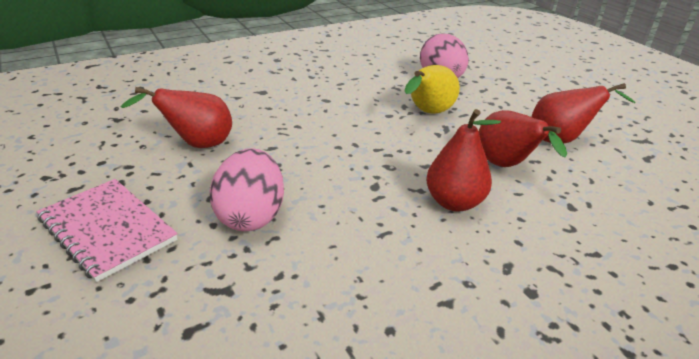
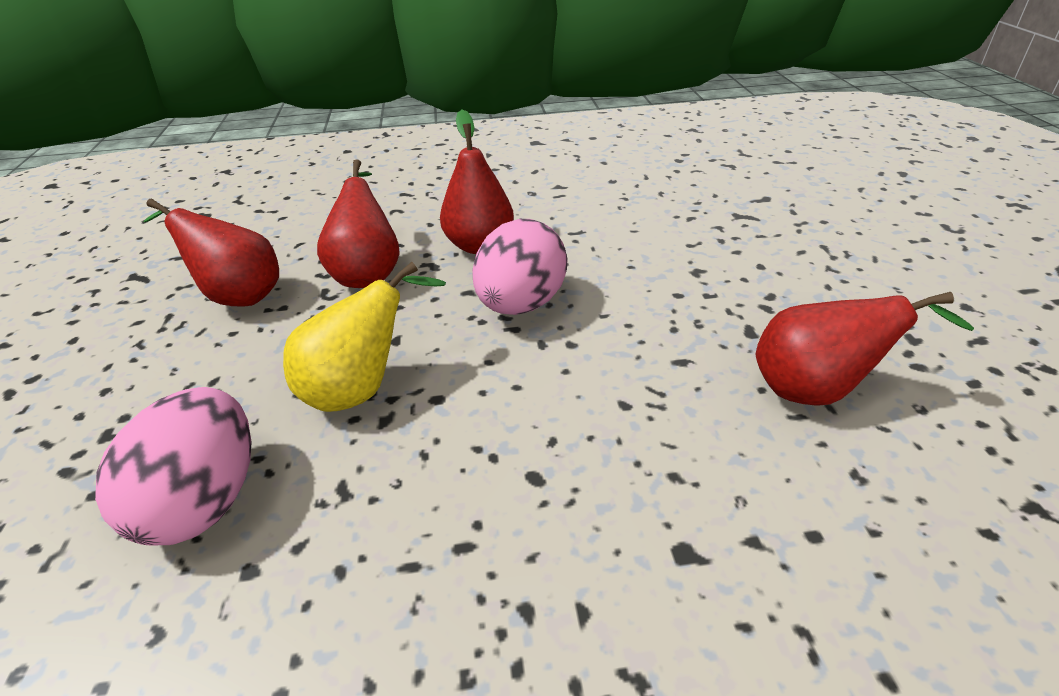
camera: 155 degrees left, 5 degrees up
pink notebook [37,179,178,282] -> none
pink egg [210,148,284,231] -> pink egg moved to [472,219,568,315]

